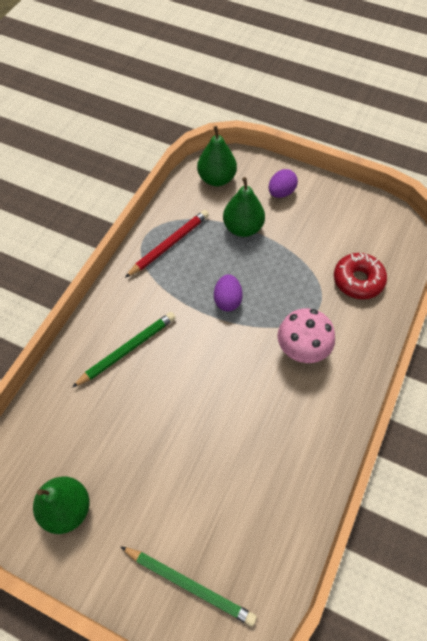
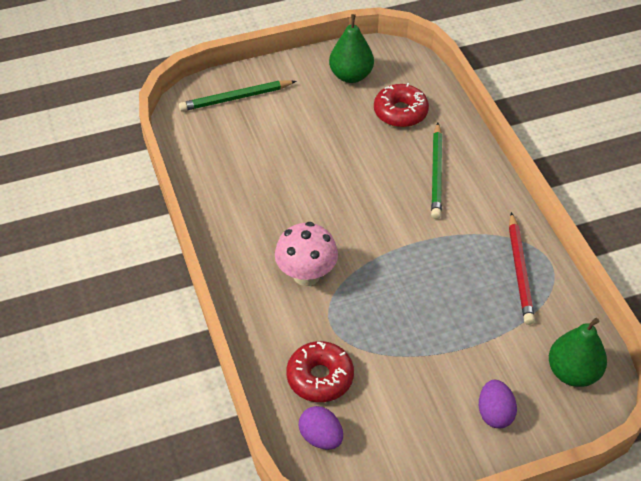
camera: 135 degrees right, 10 degrees down
purple egg [214,274,243,311] -> purple egg moved to [299,406,343,450]
green pear [223,177,265,237] -> none
none -> red donut [374,83,429,127]

